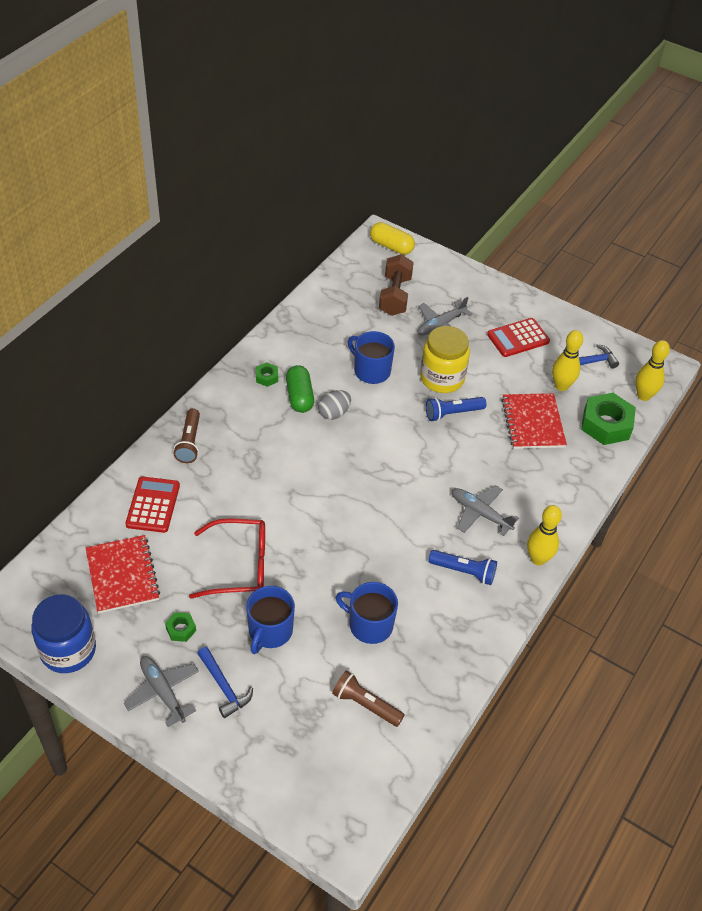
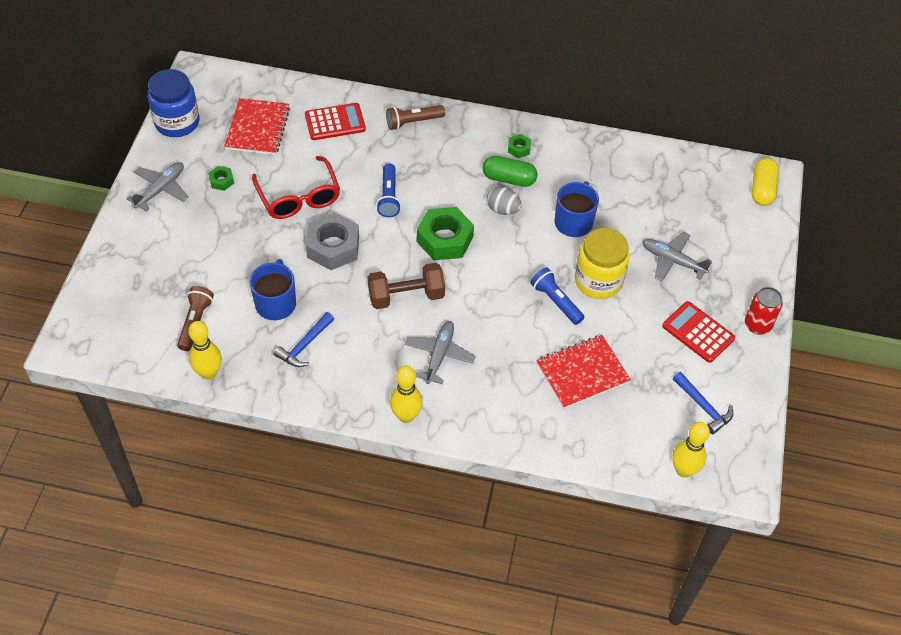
camera: 70 degrees right, 5 degrees up
red notebook [86,535,160,613] -> red notebook turned 45 degrees counterclockwise [224,98,290,155]
blue hammer [197,647,253,718] -> blue hammer moved to [274,312,334,367]
blue mug [246,586,295,654] -> none
green capsule [286,365,314,413] -> green capsule turned 45 degrees clockwise [482,156,538,187]
brown dumbbell [379,254,414,316] -> brown dumbbell moved to [368,263,445,309]
blue flashlight [428,550,497,585] -> blue flashlight moved to [376,163,401,217]
yellow bowling pin [552,330,583,391] -> yellow bowling pin moved to [188,321,222,380]
green nut [581,393,636,445] -> green nut moved to [417,207,474,260]
none -> grey nut [306,212,359,270]
none -> red can [745,287,783,335]

